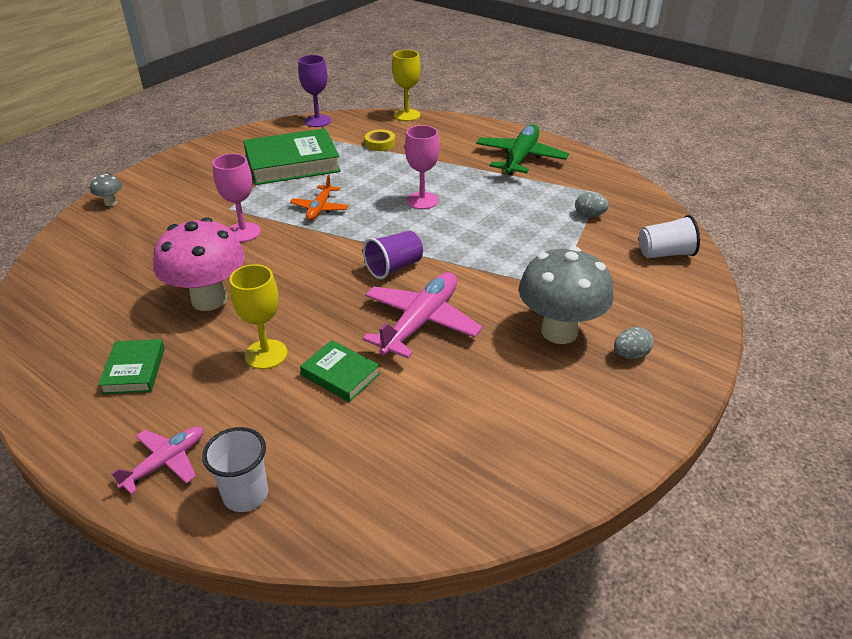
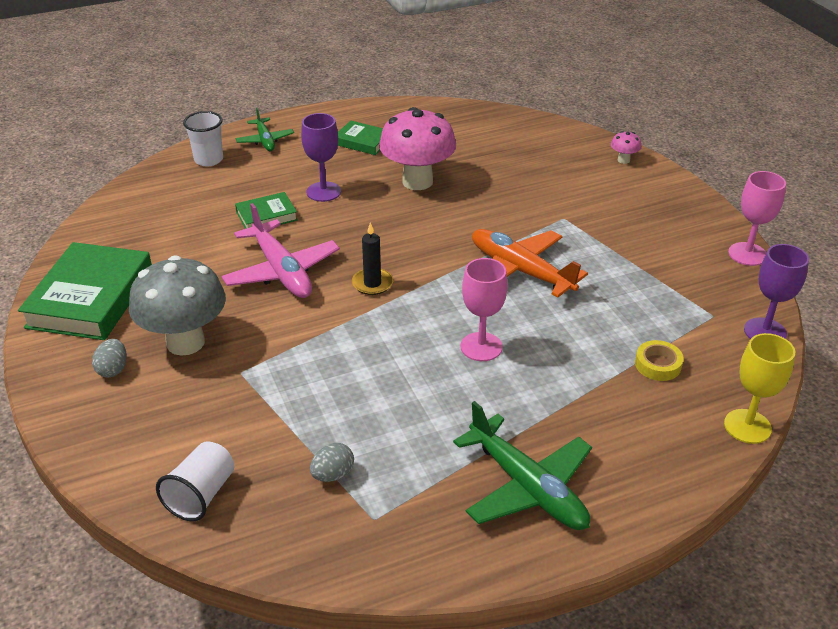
camera: 120 degrees right, 0 degrees up
grey mushroom [90,174,122,206] -> pink mushroom [611,131,642,164]
pink plane [111,427,203,495] -> green plane [235,108,294,151]
pink goblet [212,153,261,242] -> pink goblet moved to [728,171,786,266]
yellow goblet [230,264,288,369] -> purple goblet [301,113,341,202]
green book [243,128,341,185] -> green book moved to [18,242,152,340]
orange plane [290,175,348,221] -> orange plane [472,229,588,297], size x1.74
purple cup [363,231,423,279] -> black candle [352,222,393,295]

